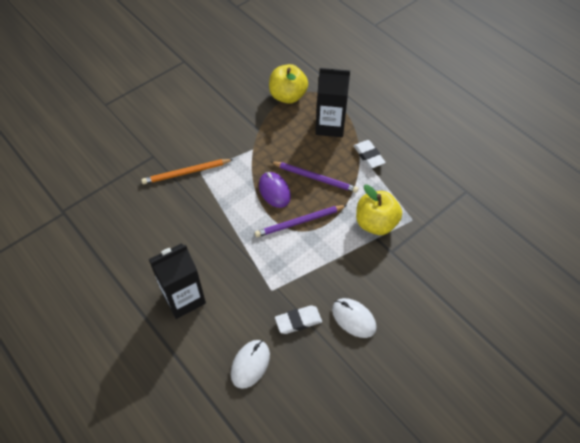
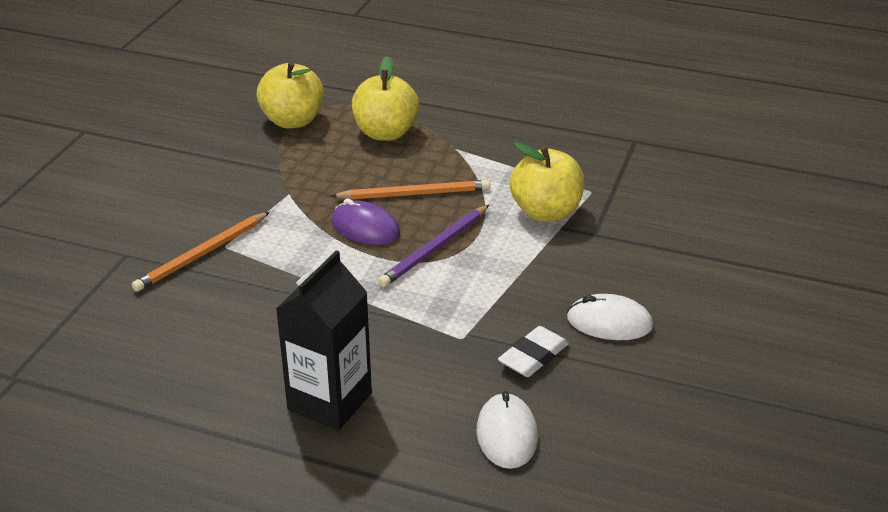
camera: 30 degrees left, 20 degrees down
purple pencil [270,161,358,193] -> orange pencil [331,180,490,199]
black carton [315,68,350,137] -> yellow apple [352,56,419,141]
white eraser [354,140,386,168] -> none

